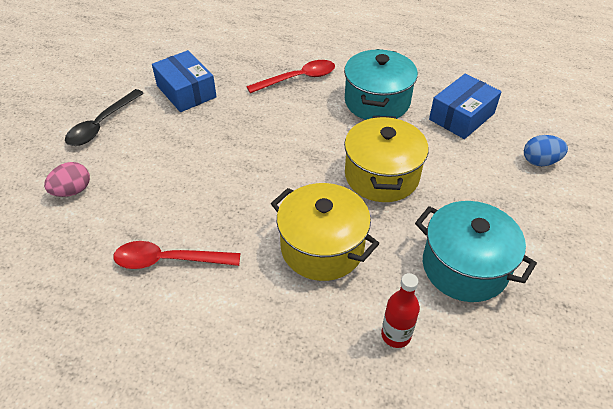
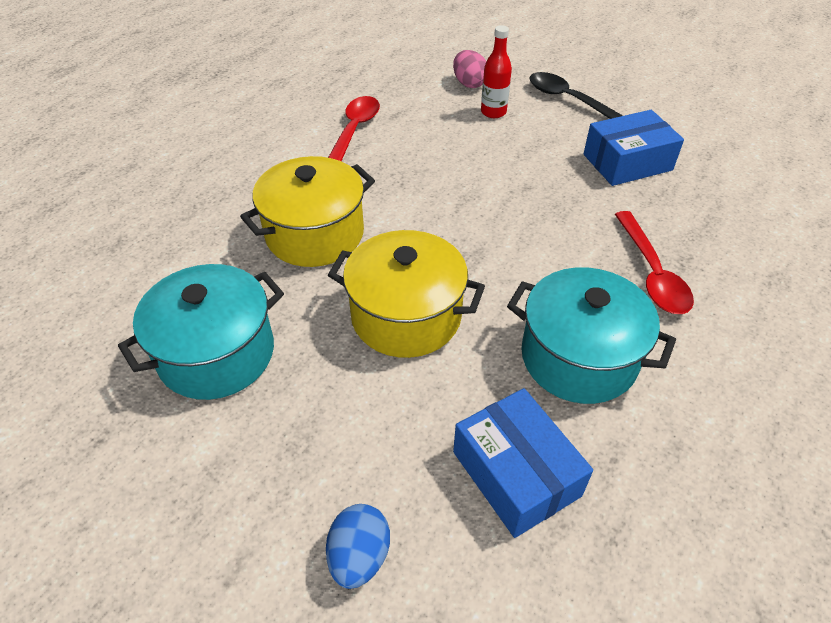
camera: 105 degrees right, 0 degrees up
red bottle [381,273,420,348] -> red bottle moved to [481,25,512,118]

